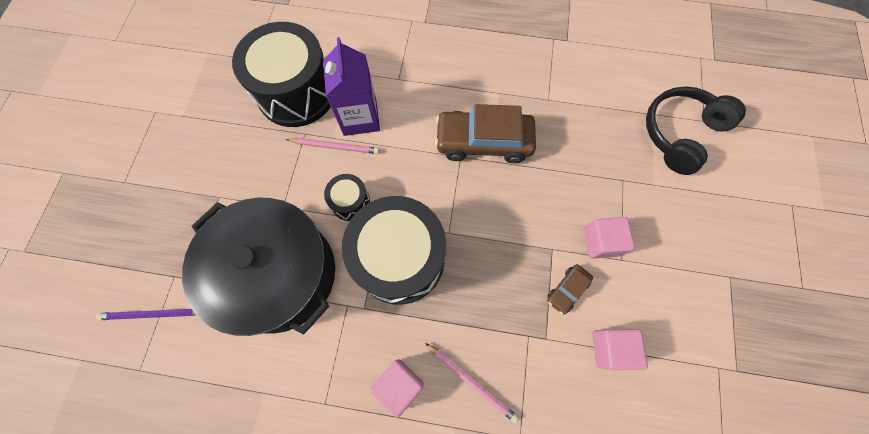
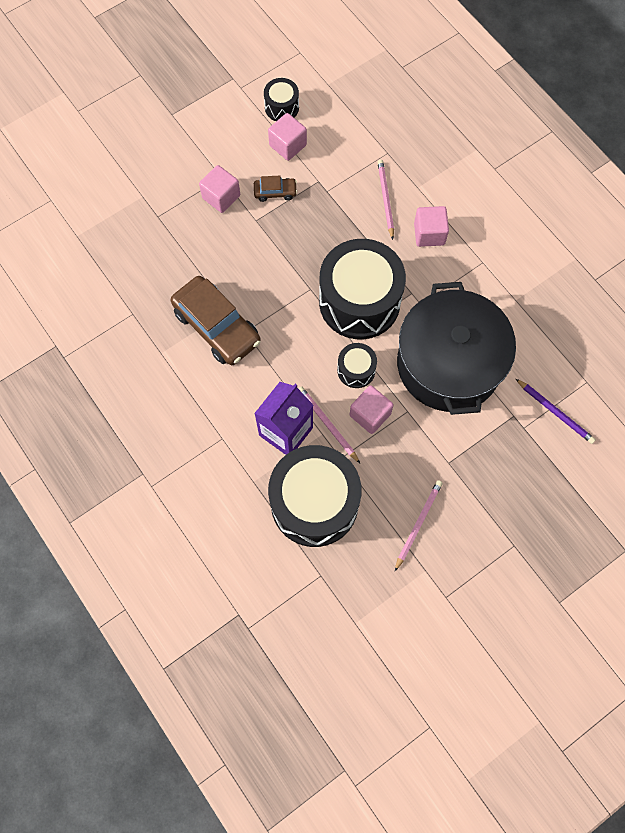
camera: 135 degrees left, 0 degrees up
black headphones [646,86,746,175] -> none
none -> black drum [264,78,299,121]
none -> pink cube [350,385,393,434]
none -> pink pencil [395,480,443,571]

